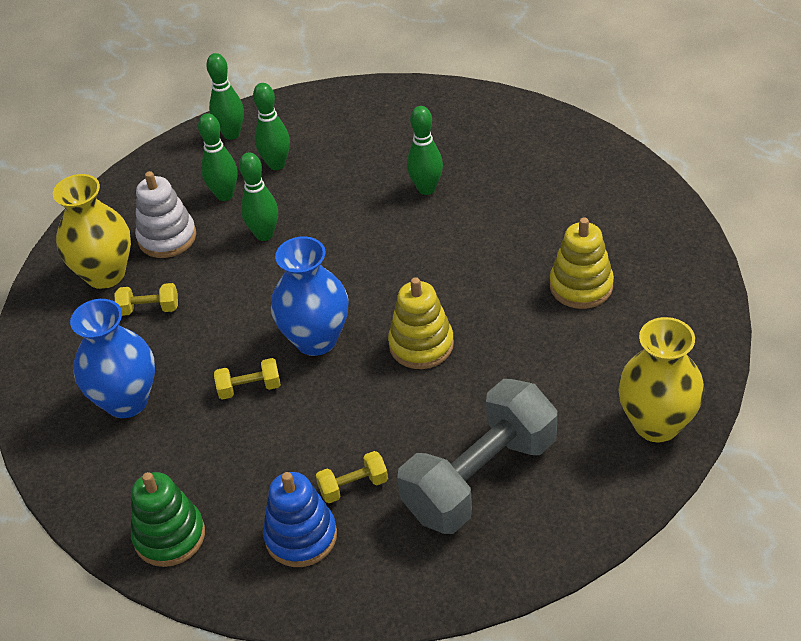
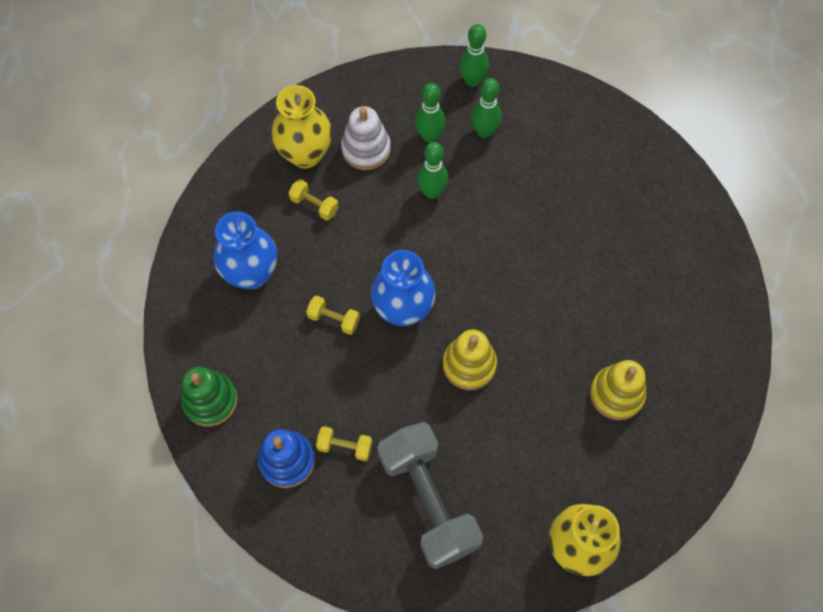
camera: 30 degrees right, 20 degrees up
grey dumbbell [397,379,557,534] -> grey dumbbell turned 75 degrees clockwise [377,422,483,569]
green bowling pin [407,106,443,195] -> none

